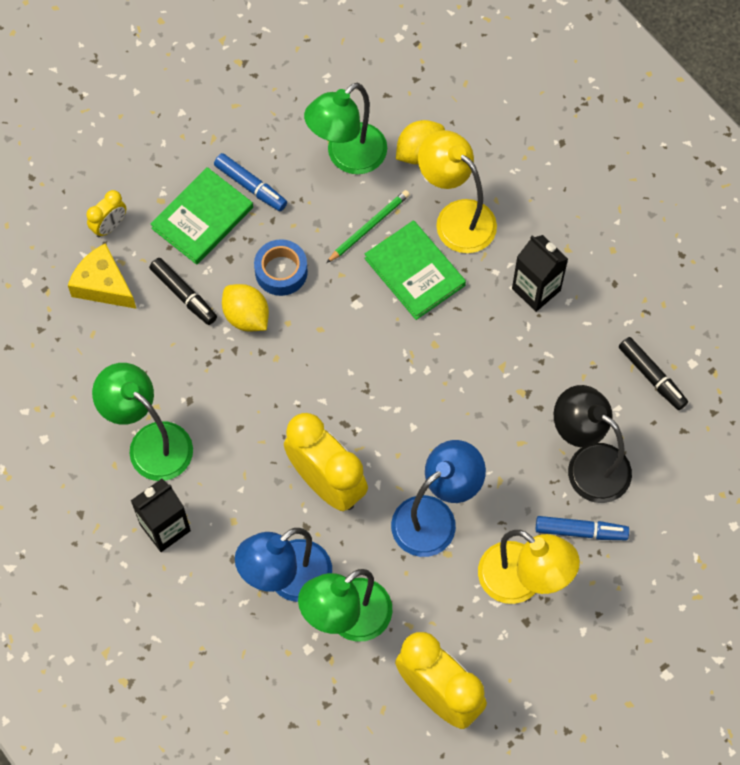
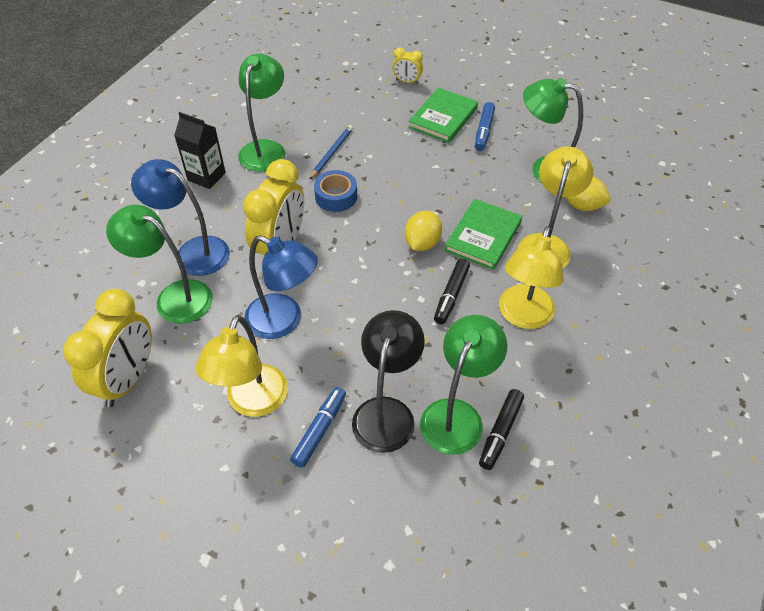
camera: 65 degrees right, 15 degrees down
yellow cheese [68,243,136,309] -> none
black marker [149,258,217,325] -> black marker moved to [434,259,470,324]
green book [151,167,253,265] -> green book turned 75 degrees counterclockwise [408,87,478,143]
yellow lemon [222,284,269,331] -> yellow lemon moved to [405,211,442,251]
blue tape [254,239,308,296] -> blue tape moved to [314,170,357,212]
green pencil [326,190,410,263] -> none
black carton [512,235,568,312] -> yellow lamp [499,226,563,329]
blue marker [536,516,629,540] -> blue marker turned 135 degrees counterclockwise [290,387,346,468]
none -> blue pencil [309,125,353,180]
none -> green lamp [420,315,507,455]

